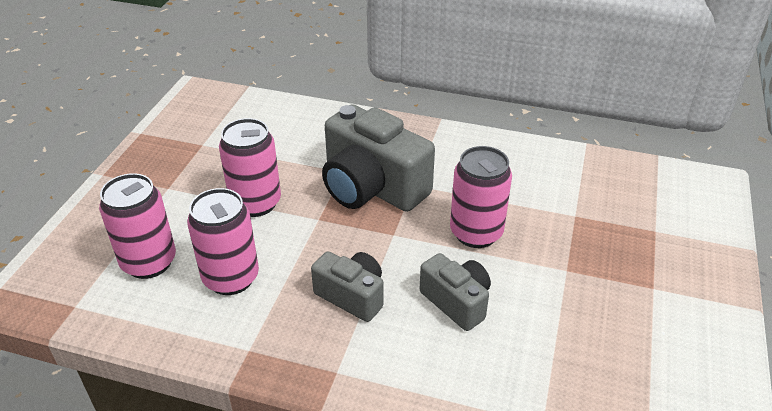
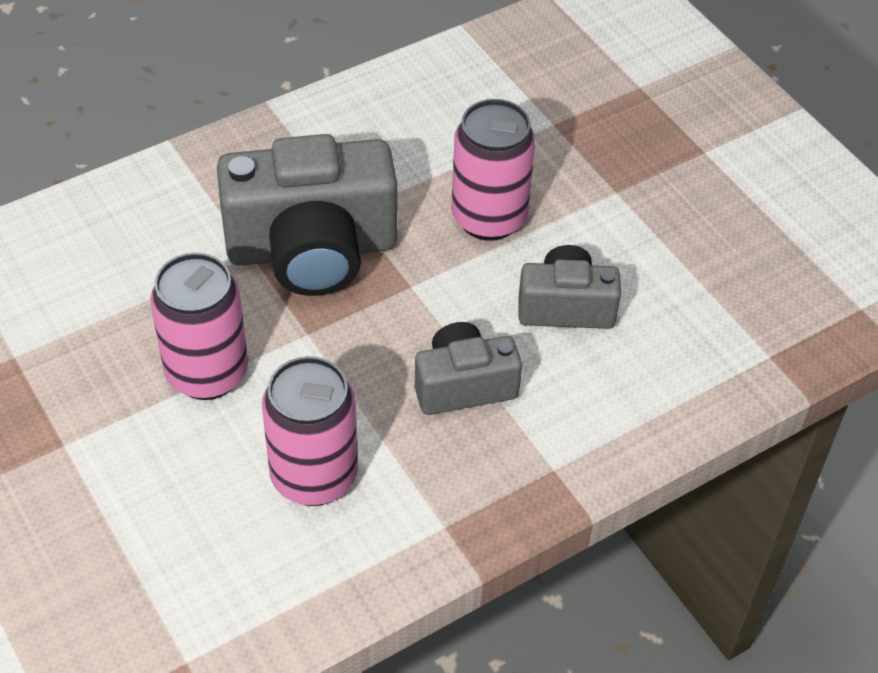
camera: 50 degrees left, 10 degrees up
pink can [99,173,176,279] -> none

